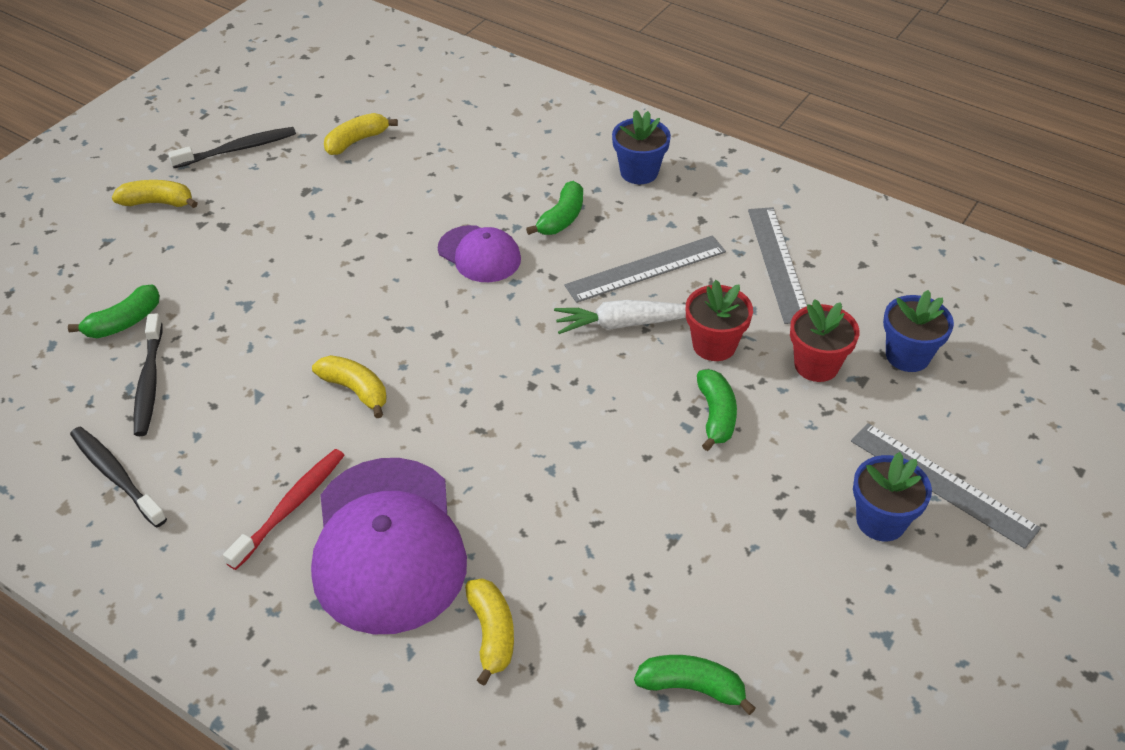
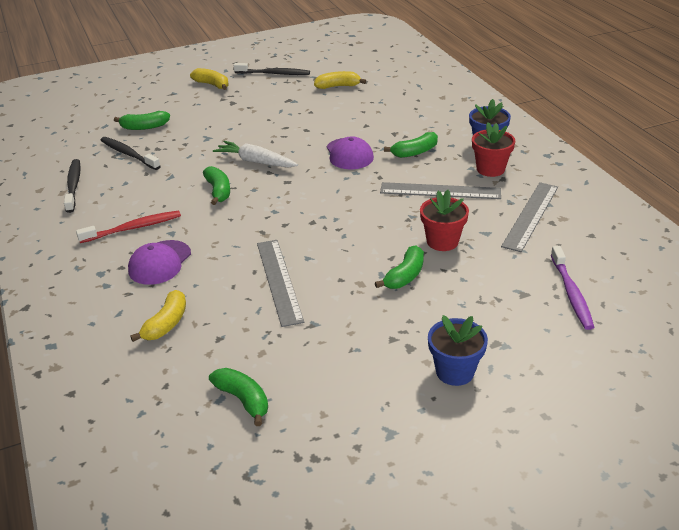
camera: 35 degrees right, 10 degrees down
black toothbrush [134,313,162,436] -> black toothbrush turned 105 degrees clockwise [100,137,161,170]
purple cap [311,458,467,634] -> purple cap [128,240,191,285], size x0.53
yellow banana [312,355,387,418] -> green banana [203,166,230,205]
white carrot [554,300,686,334] -> white carrot moved to [213,141,298,167]
red flower pot [790,299,860,382] -> red flower pot moved to [472,122,515,177]
grey ruler [851,423,1041,549] -> grey ruler moved to [257,240,304,327]
blue flower pot [883,290,954,372] -> purple toothbrush [551,246,594,330]

